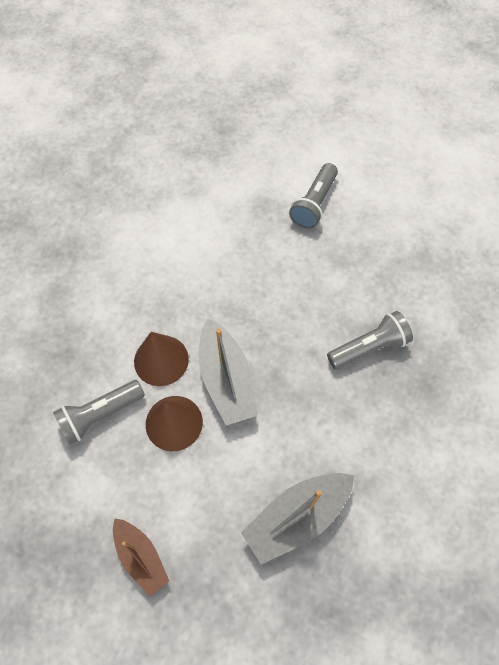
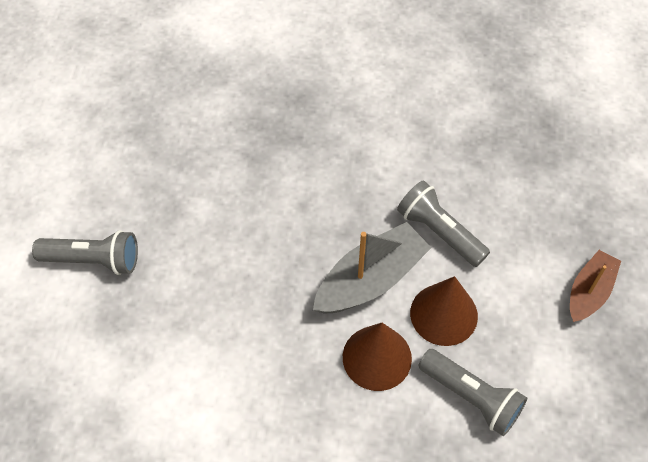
camera: 110 degrees left, 5 degrees down
grey boat [241,473,354,565] -> none
grey flashlight [327,311,413,370] -> grey flashlight moved to [397,180,490,267]

